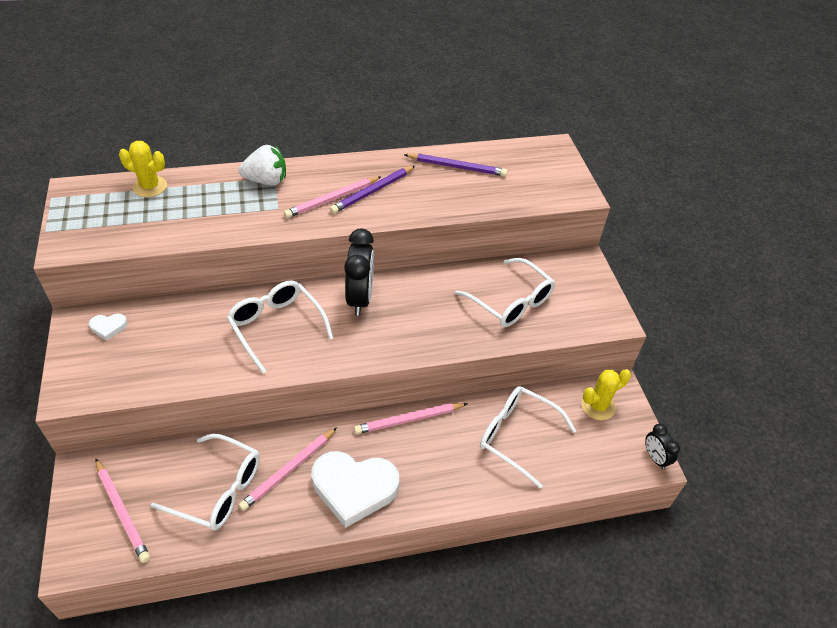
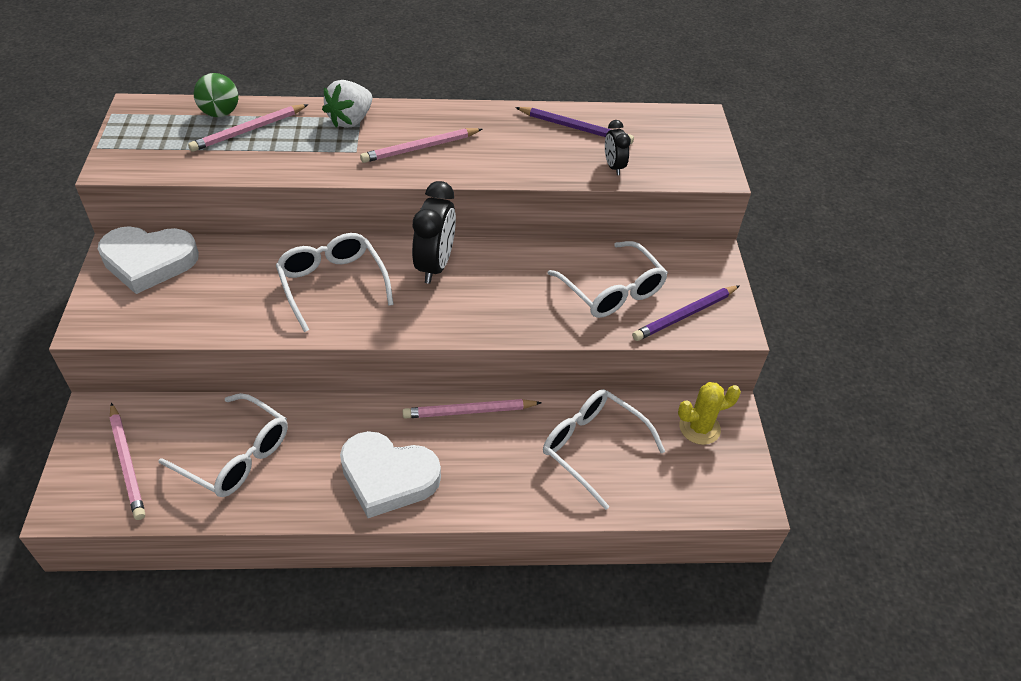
camera: 10 degrees right, 0 degrees up
white heart [89,313,128,341] -> white heart [98,226,199,294], size x2.34
yellow cactus [119,141,167,197] -> green ball [194,73,238,117]
pink pencil [238,428,337,511] -> pink pencil moved to [188,104,308,152]
white strawberry [239,145,286,185] -> white strawberry turned 120 degrees clockwise [322,80,372,128]
purple pencil [330,166,415,214] -> purple pencil moved to [632,285,740,341]
black clock [645,424,680,469] -> black clock moved to [605,120,631,175]

